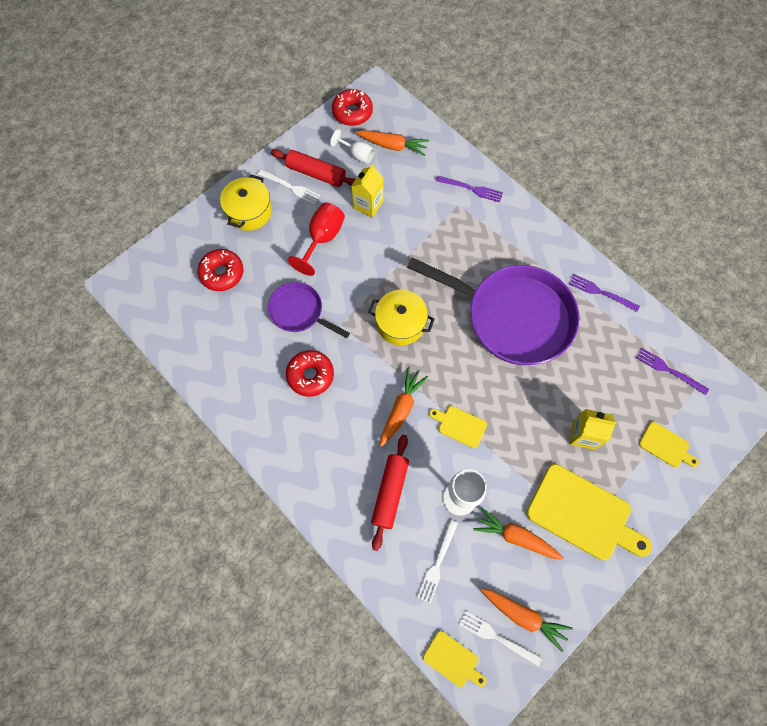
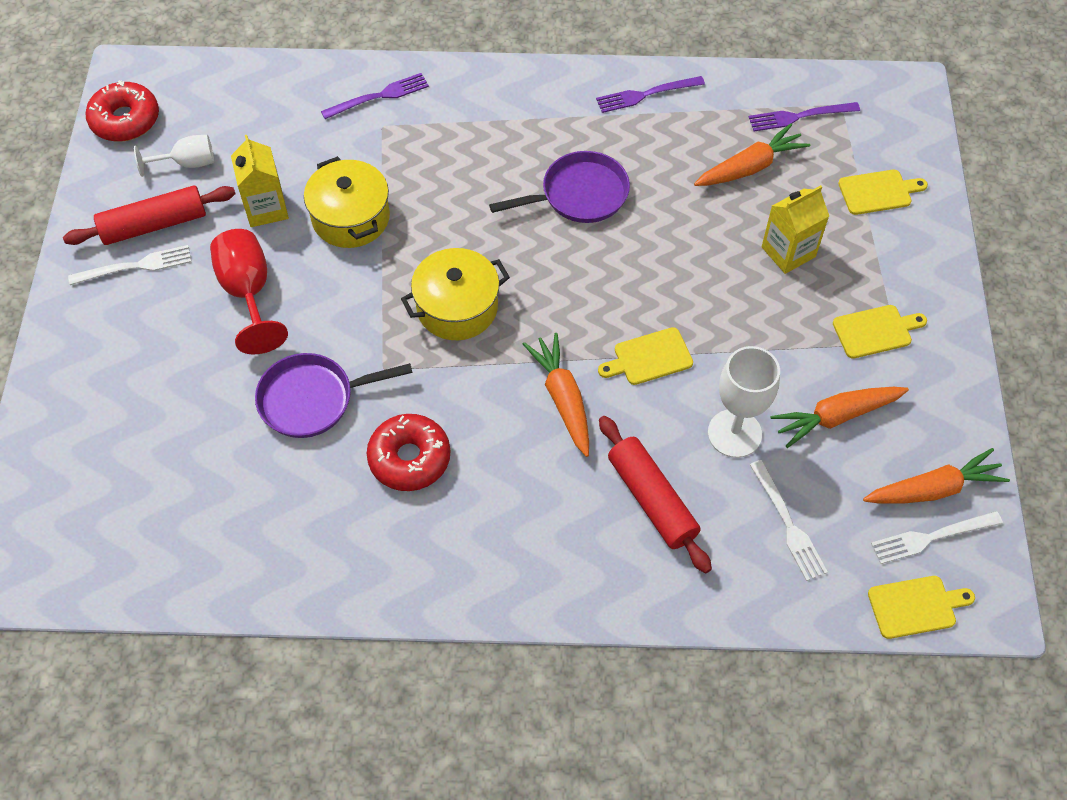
camera: 45 degrees left, 10 degrees down
red donut [197,249,243,291] -> none
yellow pot [220,174,272,231] -> yellow pot moved to [304,156,390,248]
orange carrot [356,130,429,156] -> orange carrot moved to [694,123,810,186]
purple pan [407,257,579,365] -> purple pan [489,151,630,223], size x0.51
yellow cutting board [526,464,652,560] -> yellow cutting board [833,305,927,359], size x0.50

